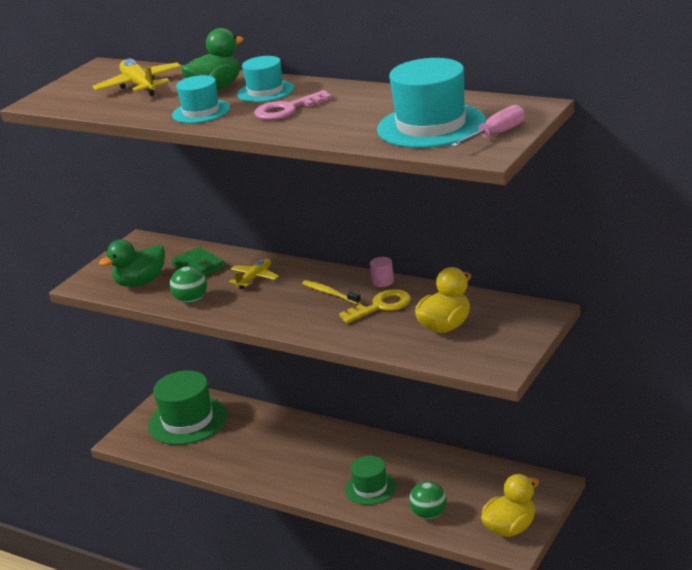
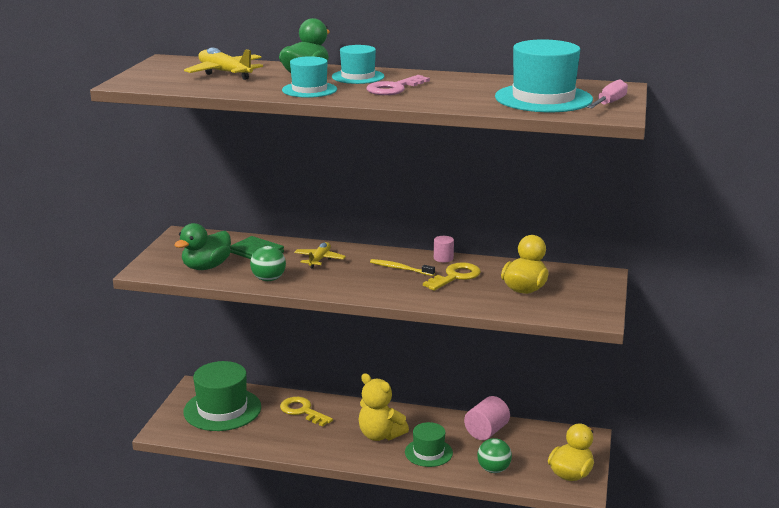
camera: 20 degrees left, 5 degrees down
none -> yellow key [280,397,333,427]
none -> yellow teddy bear [358,373,409,441]
none -> pink cylinder [464,396,510,440]

